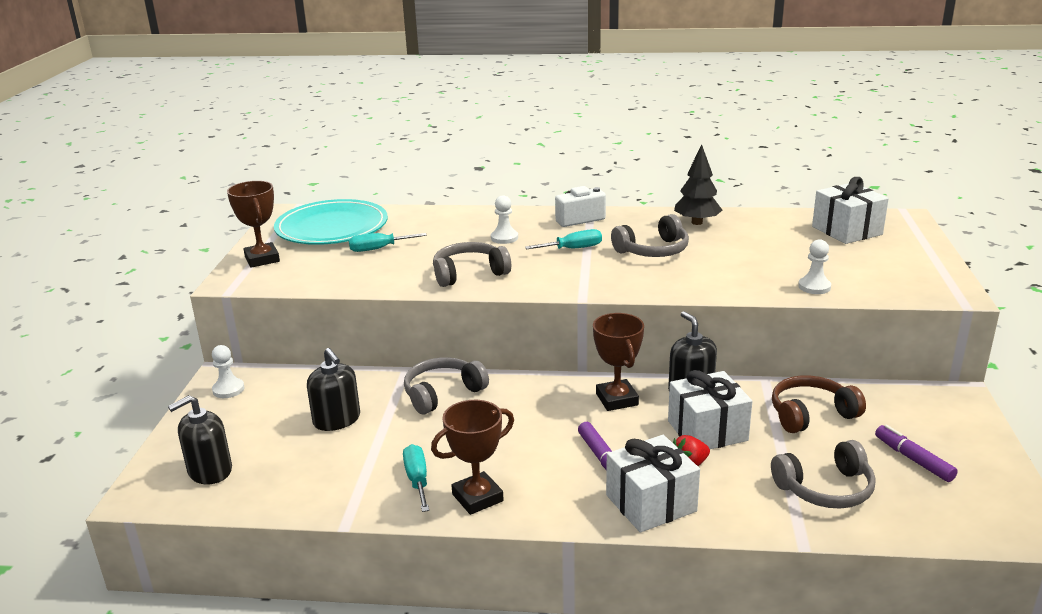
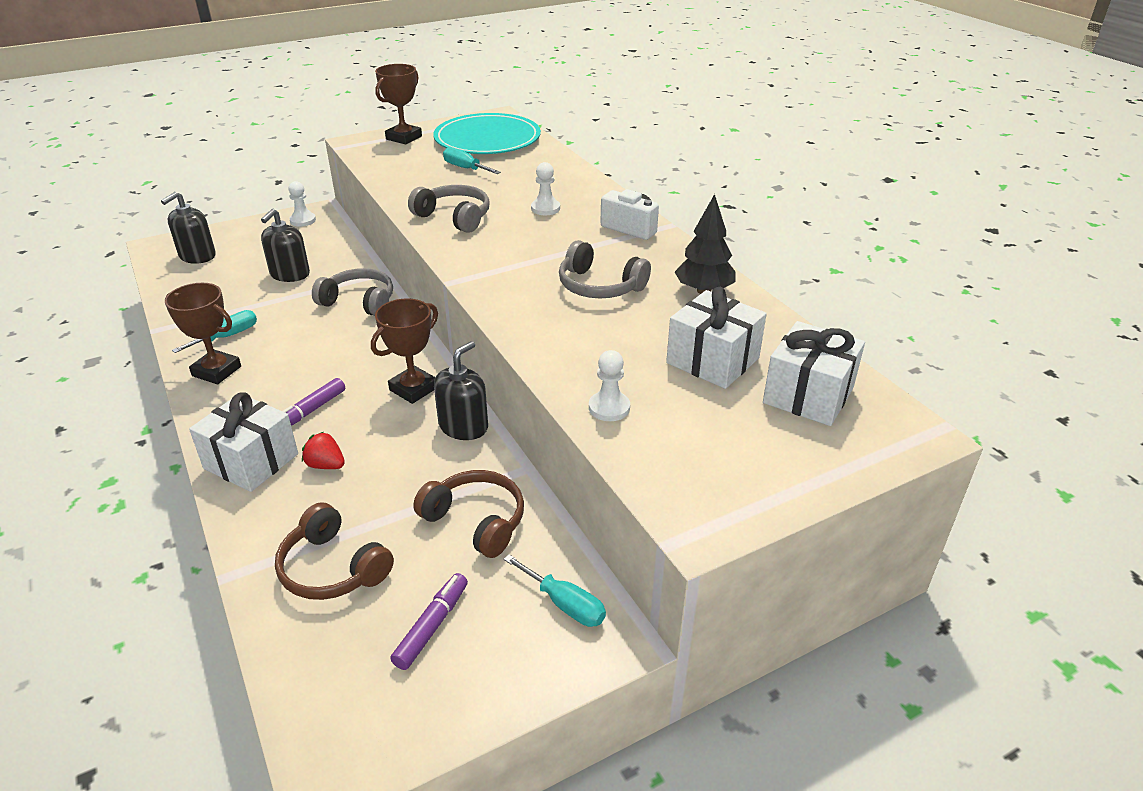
camera: 55 degrees right, 10 degrees up
black soap dispenser [168,395,232,485] -> black soap dispenser turned 75 degrees counterclockwise [161,192,216,264]
turquoise screwdriver [525,229,602,249] -> turquoise screwdriver moved to [504,554,606,627]
white gift [668,370,752,449] -> white gift moved to [666,287,767,389]
grey headphones [771,440,876,509] -> brown headphones [275,503,394,600]

